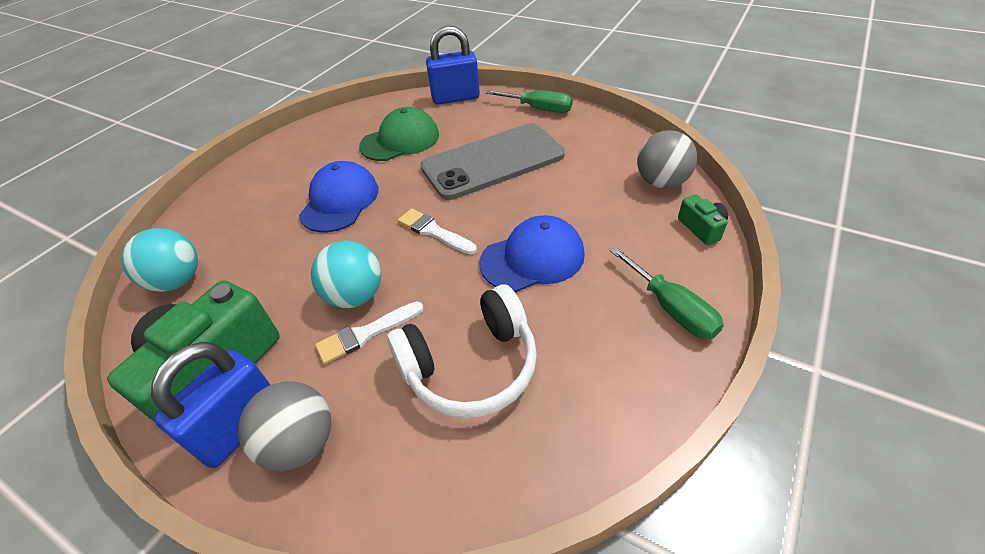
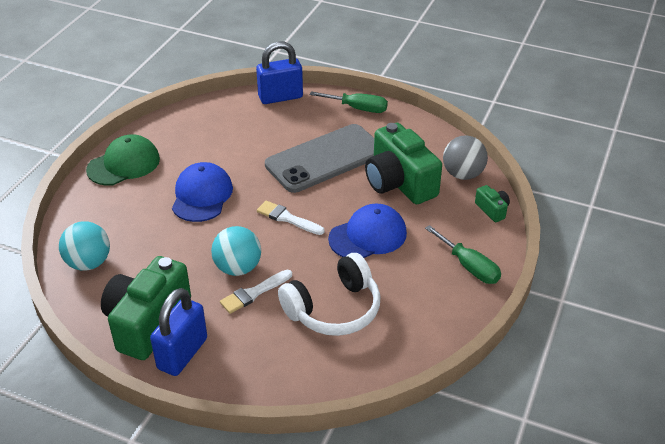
camera: 10 degrees left, 5 degrees down
grey ball [238,381,331,471] -> none
green cap [359,107,439,161] -> green cap moved to [86,135,160,186]
none -> green camera [365,123,442,204]

